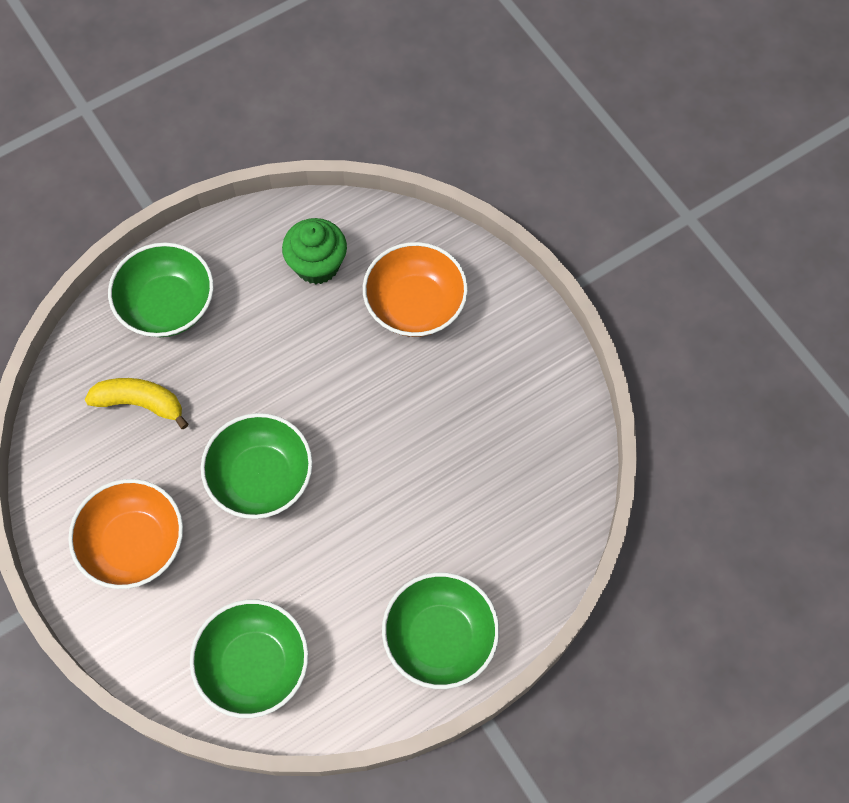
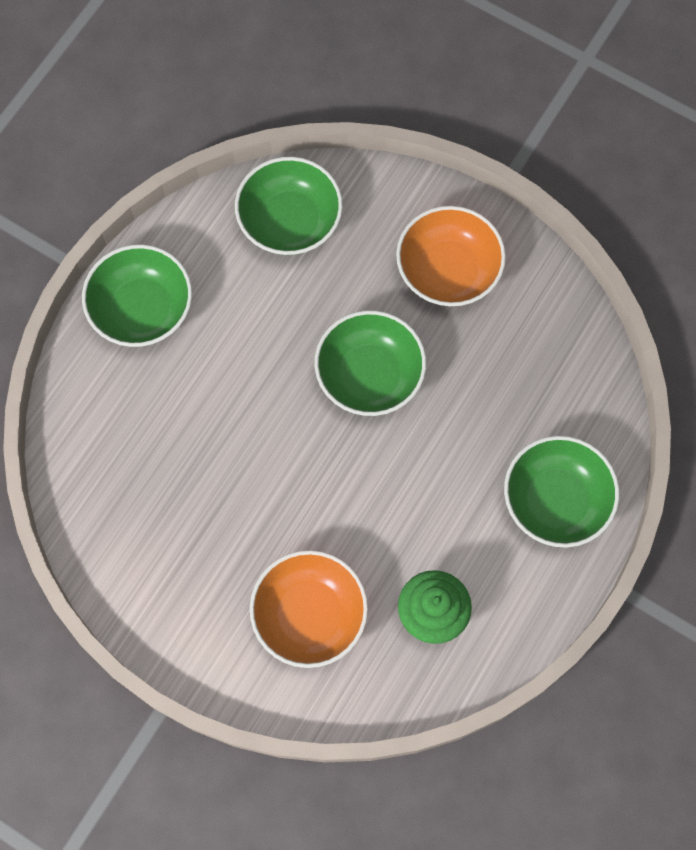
camera: 155 degrees right, 5 degrees up
yellow banana [85,378,189,429] -> none

